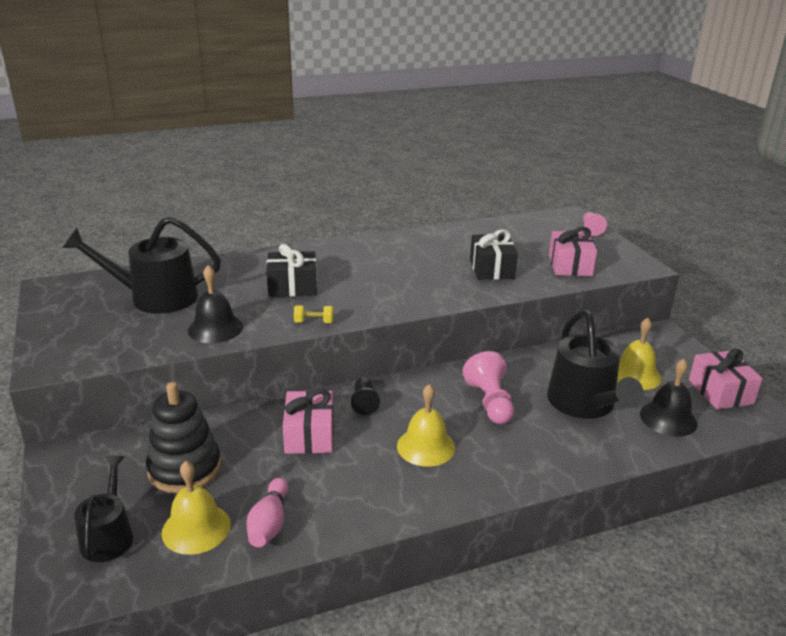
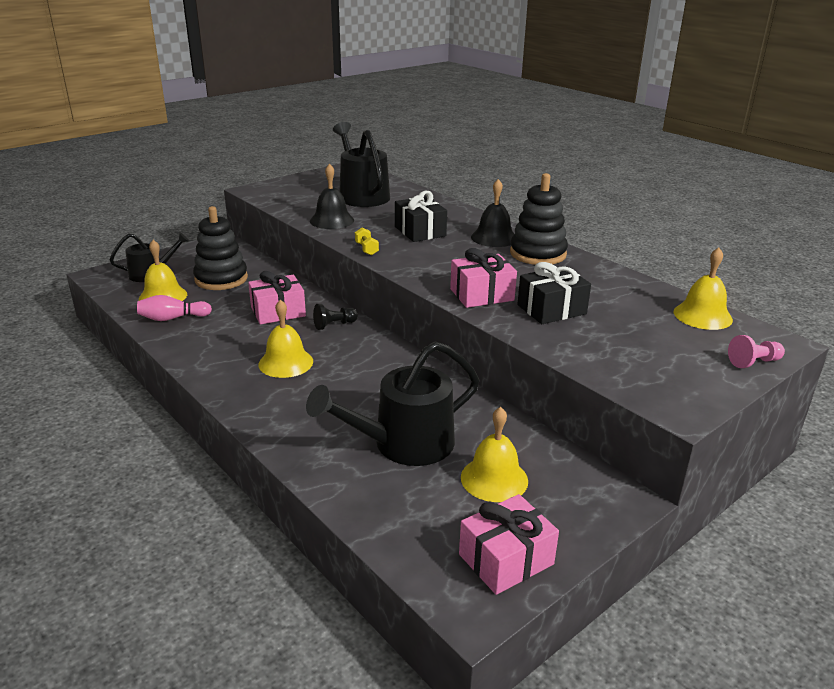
camera: 70 degrees right, 0 degrees up
pink pawn [463,351,514,424] -> none
pink gift [549,227,597,276] -> pink gift moved to [450,248,517,308]
black bell [640,359,697,437] -> black bell moved to [471,179,514,247]
none -> black stacking toy [510,173,568,265]
none -> yellow bell [673,247,733,330]

